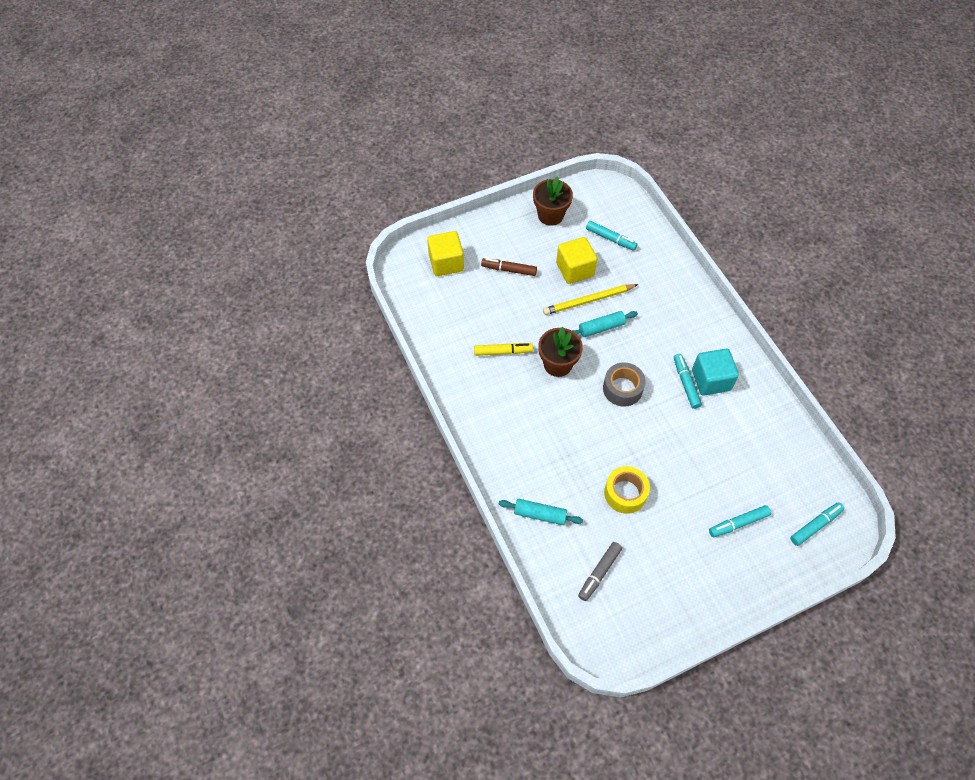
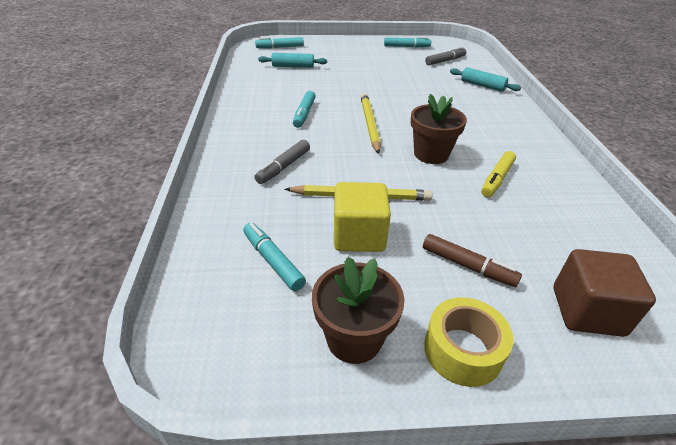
camera: 160 degrees left, 20 degrees down
yellow cube [427,231,464,276] -> brown cube [554,249,656,337]
yellow marker [474,343,533,356] -> yellow marker turned 75 degrees counterclockwise [481,151,516,197]
turquoise rolling pin [572,311,638,337] -> turquoise rolling pin moved to [258,53,327,68]
grey tape [603,362,646,407] -> yellow pencil [361,93,381,154]
yellow tape [604,466,650,514] -> yellow tape moved to [424,297,513,387]
turquoise cube [692,349,739,396] -> none
turquoise marker [709,505,771,537] -> turquoise marker moved to [384,37,431,48]
none -> grey marker [254,140,310,184]

